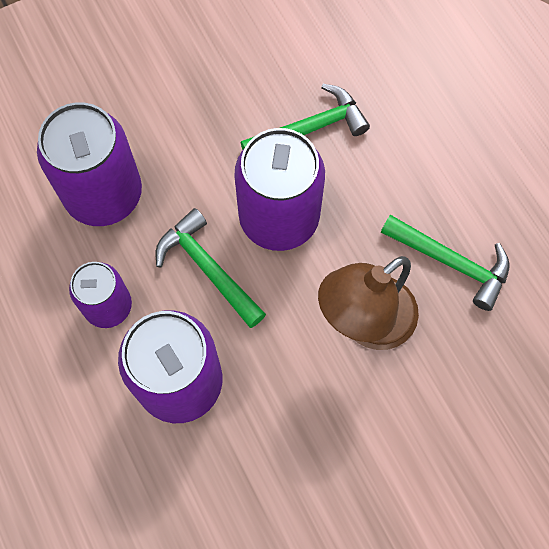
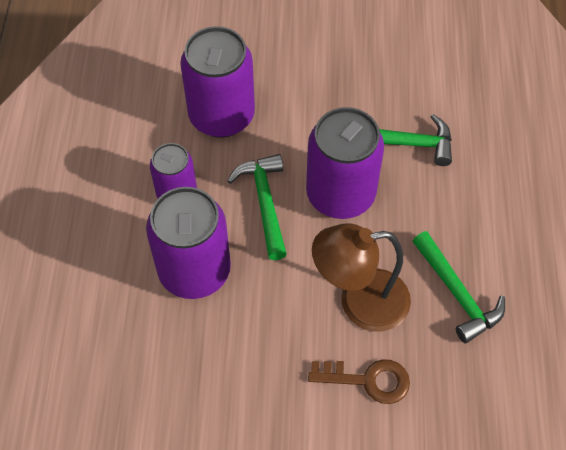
camera: 30 degrees right, 10 degrees down
none -> brown key [308,359,410,404]

